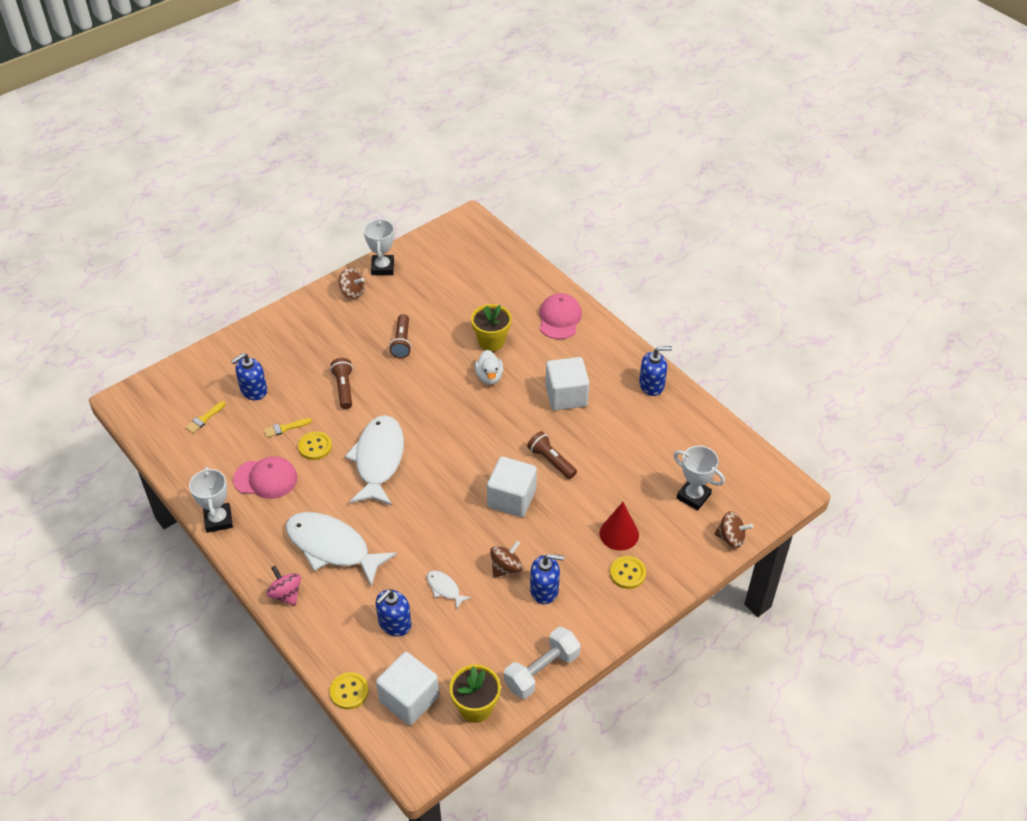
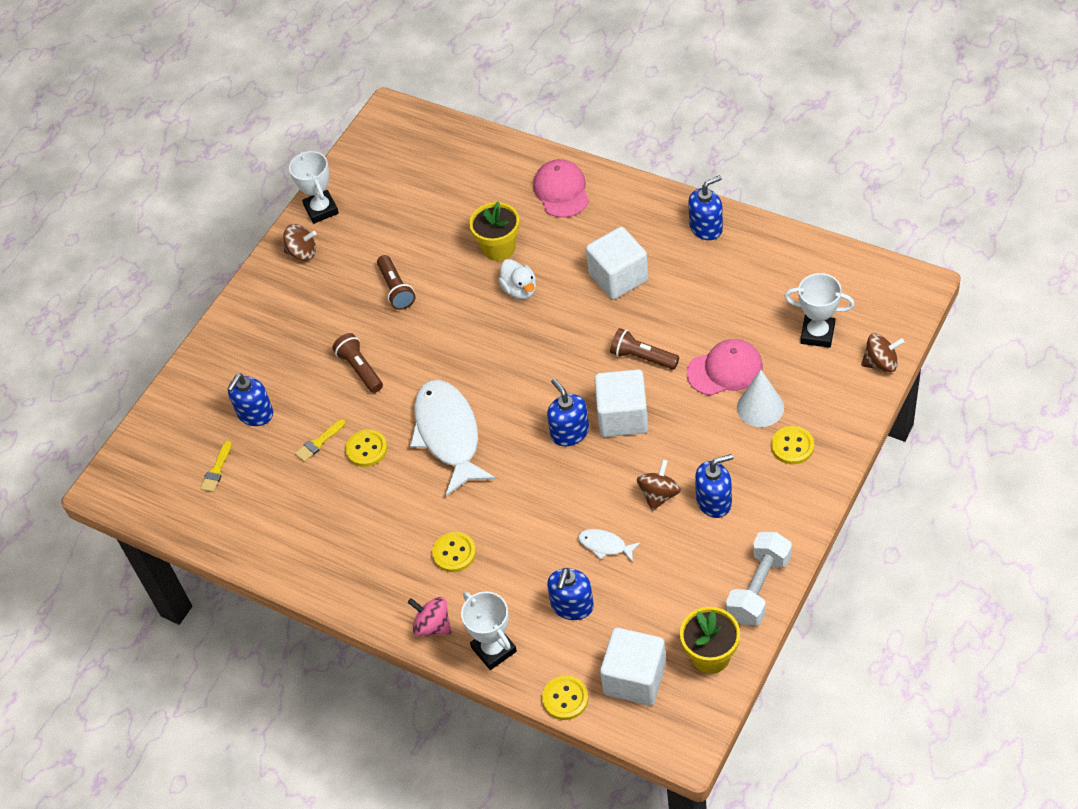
camera: 15 degrees left, 5 degrees up
white trophy [189,467,233,533] -> white trophy moved to [461,591,517,670]
pink cap [233,456,297,499] -> pink cap moved to [687,339,763,396]
white fish [286,512,397,587] -> yellow button [432,532,476,572]
red cone [600,502,639,551] -> white cone [737,370,784,427]
none -> blue soap dispenser [547,378,589,446]

